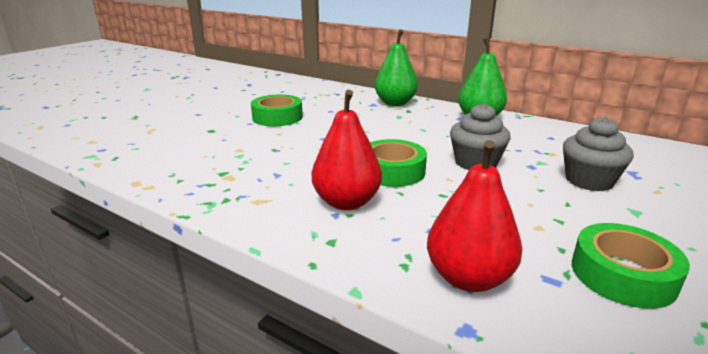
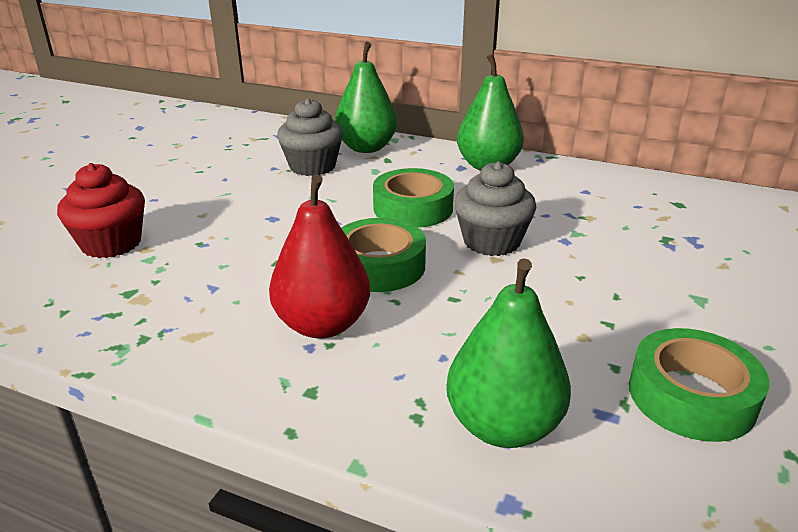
camera: 10 degrees left, 5 degrees up
green tape [251,94,303,126] -> green tape moved to [373,168,454,228]
red pear [427,140,522,292] -> green pear [446,258,571,448]
grey cupcake [563,117,634,191] -> grey cupcake moved to [277,98,343,176]
none -> red cupcake [57,163,145,258]

